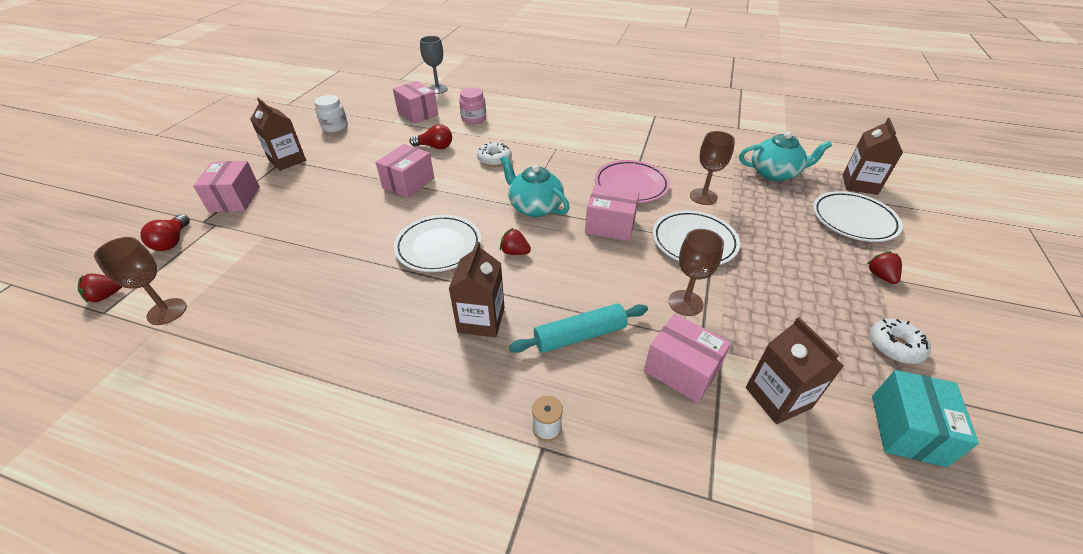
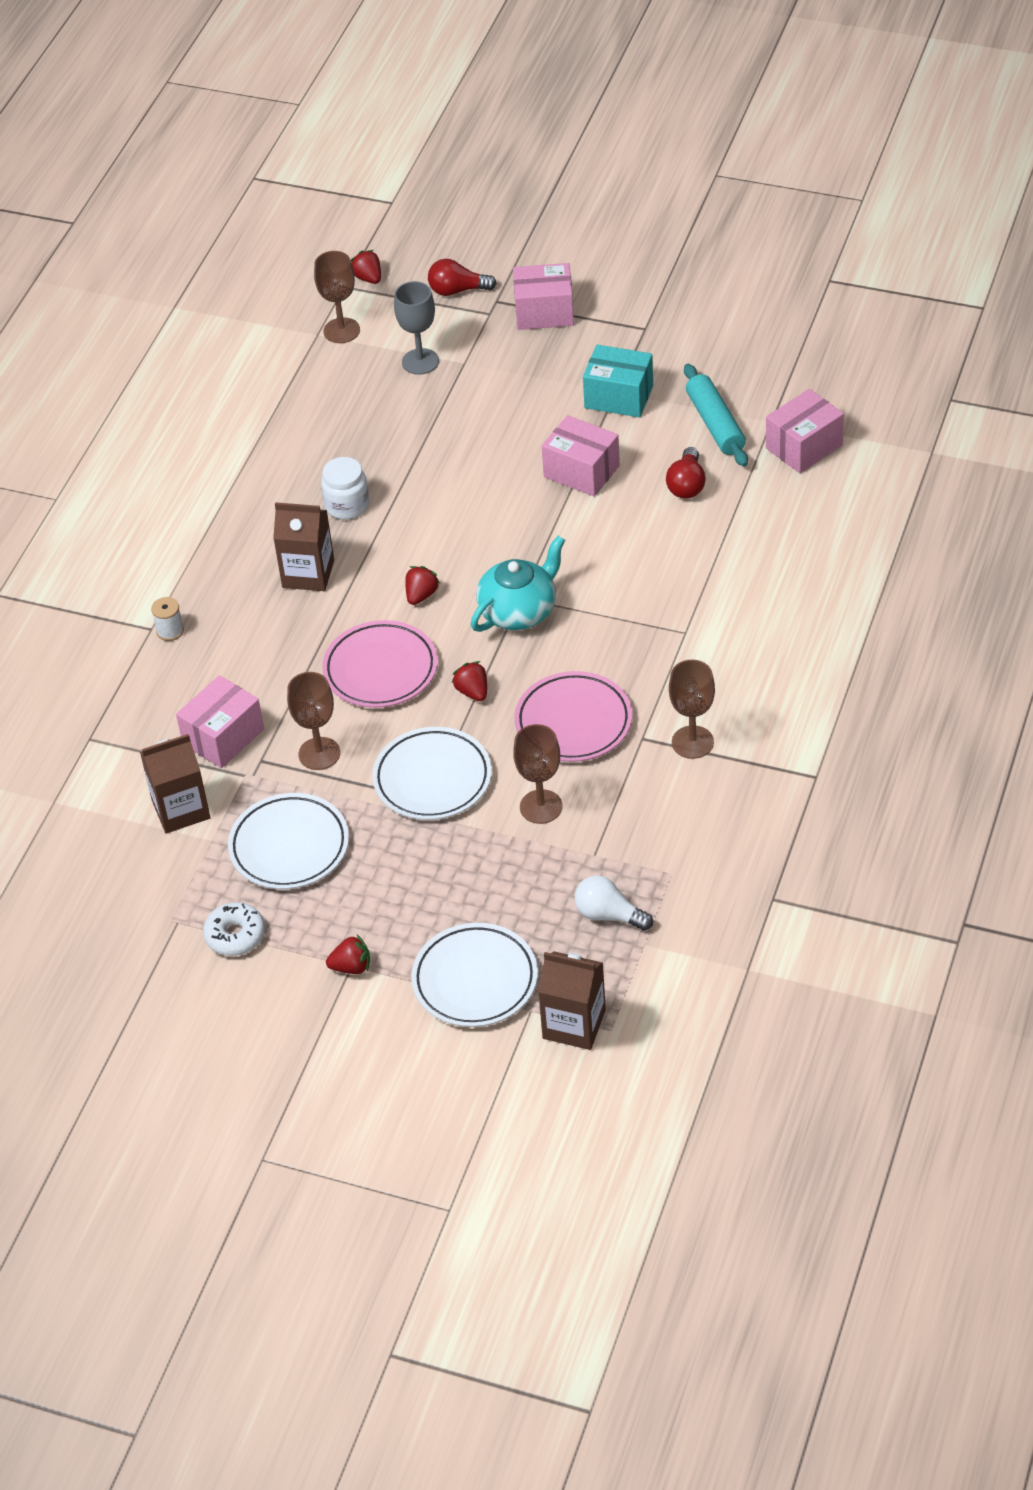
camera: 95 degrees right, 5 degrees up
brown carton [250,98,306,171] -> none
white jar [314,95,348,133] -> white jar moved to [321,457,369,519]
white plate [394,215,481,272] -> white plate moved to [228,793,349,889]
grey goblet [420,36,448,94] -> grey goblet moved to [394,281,439,375]
pink jar [459,88,486,124] -> none
white donut [477,142,512,167] -> none
turquoise rolling pin [509,303,648,353] -> turquoise rolling pin moved to [684,364,748,467]
pink box [585,185,639,241] -> red strawberry [452,661,487,701]
turquoise teapot [739,132,832,181] -> white light bulb [575,875,653,931]
turquoise box [872,370,979,467] -> turquoise box moved to [583,345,653,418]
none -> pink plate [322,620,438,708]
none -> brown goblet [669,660,715,759]

